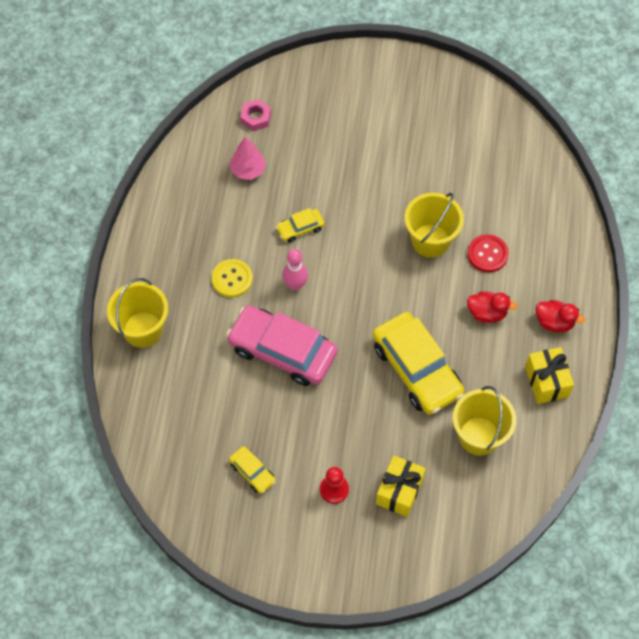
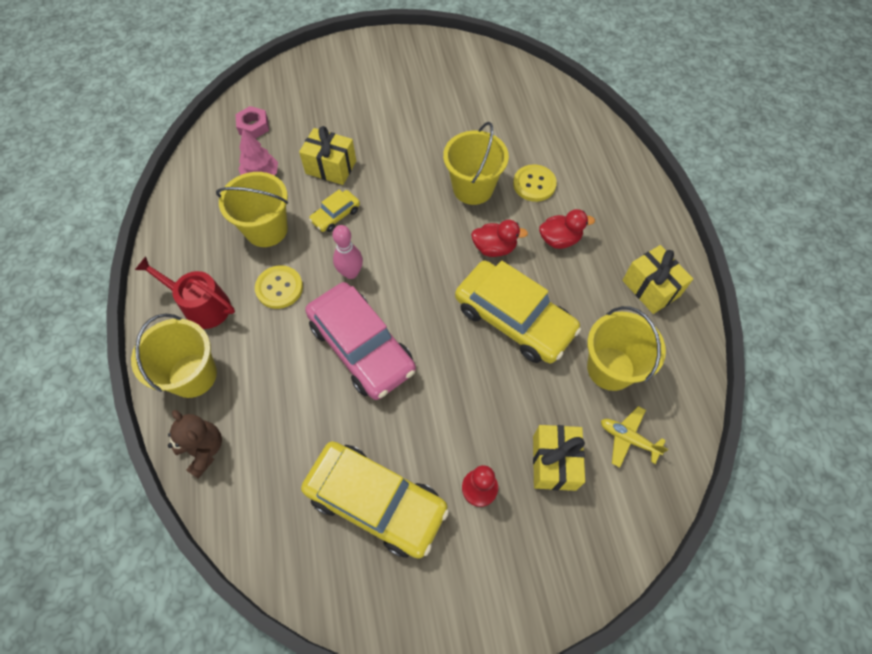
camera: 20 degrees left, 0 degrees up
pink car [226,305,338,386] -> pink car turned 135 degrees counterclockwise [305,282,416,400]
yellow car [229,446,276,494] -> yellow car [301,441,449,559], size x2.18
red button [468,235,509,272] -> yellow button [513,164,557,202]
red duck [536,300,585,332] -> red duck moved to [471,220,528,257]
none -> red watering can [135,256,235,329]
none -> brown teddy bear [168,410,222,479]
none -> yellow bucket [216,172,288,247]
none -> yellow gift [299,126,356,185]
none -> yellow plane [601,406,669,468]

